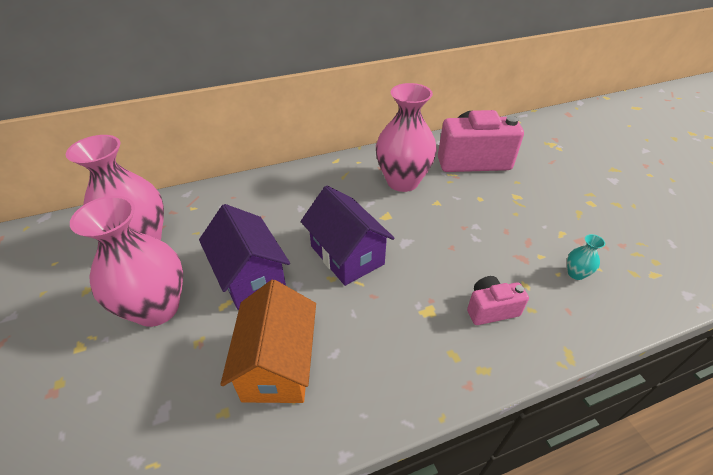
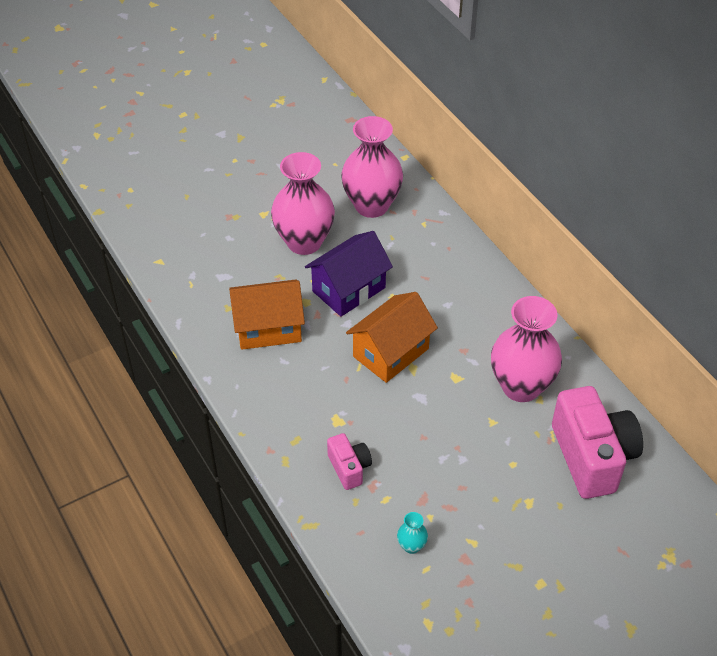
camera: 80 degrees right, 5 degrees up
purple house [301,186,394,286] -> orange house [346,292,438,383]

